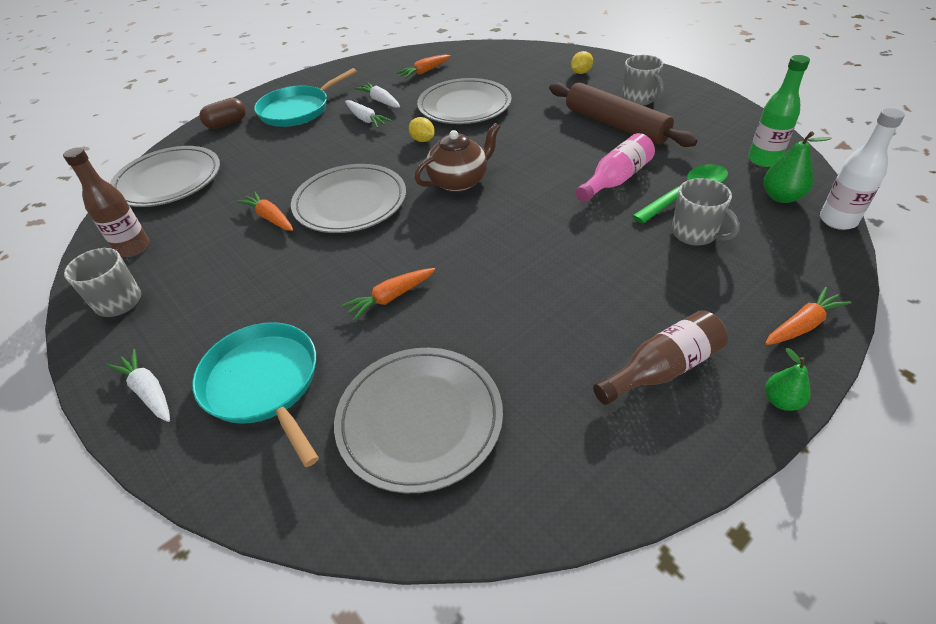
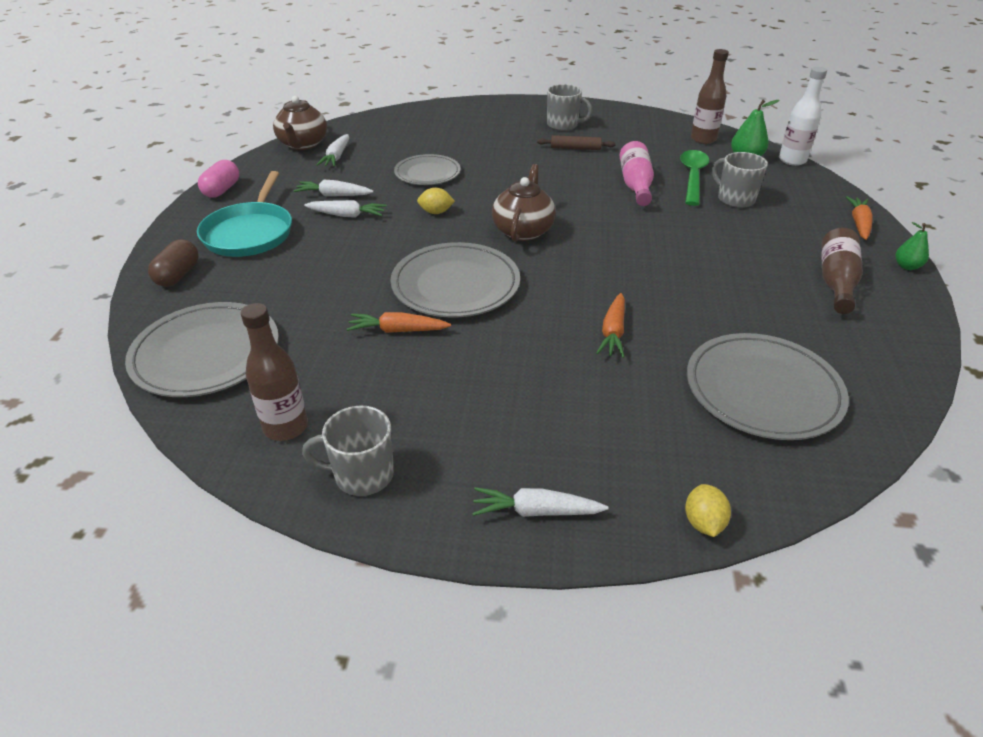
camera: 45 degrees left, 5 degrees down
turquoise pan [192,322,319,467] -> none
orange carrot [396,55,451,79] -> white carrot [316,134,349,167]
grey plate [417,78,512,124] -> grey plate [394,154,461,185], size x0.65
brown rolling pin [549,82,698,147] -> brown rolling pin [537,135,616,150], size x0.47
yellow lemon [571,51,593,74] -> yellow lemon moved to [685,484,731,537]
grey mug [671,178,740,246] -> grey mug turned 135 degrees counterclockwise [712,152,768,208]
green bottle [748,55,810,167] -> brown bottle [691,49,729,144]
none -> pink capsule [198,160,239,198]
none -> brown teapot [273,96,327,150]

